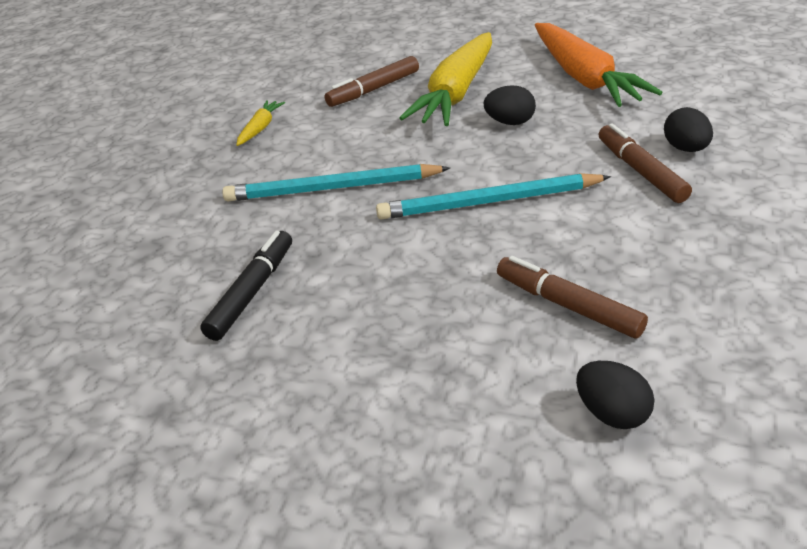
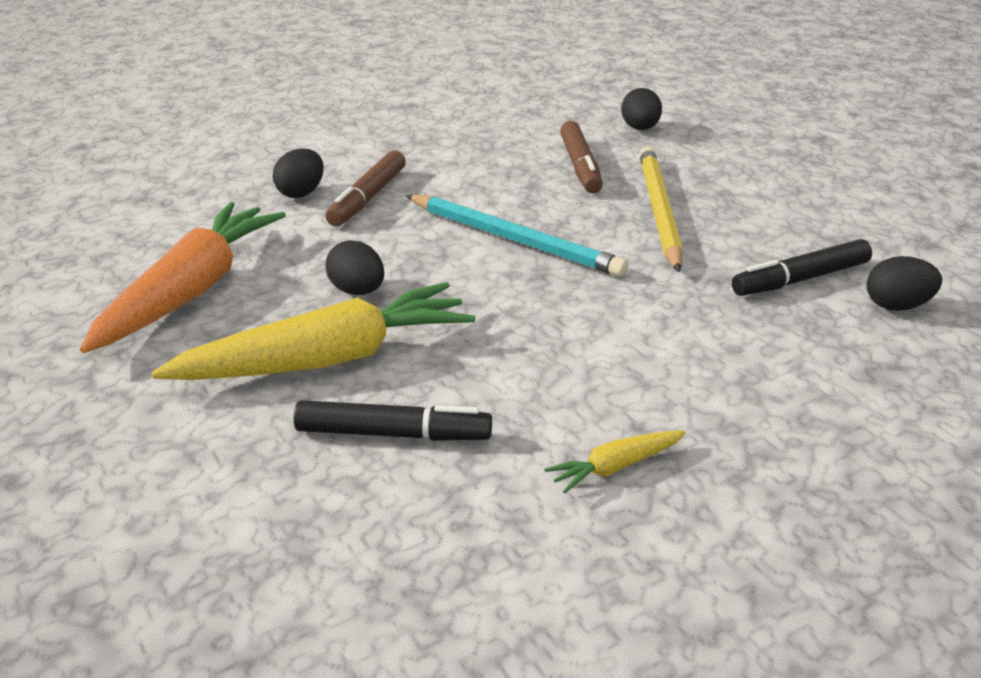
camera: 140 degrees left, 5 degrees down
turquoise pencil [222,164,450,201] -> none
brown marker [325,56,419,107] -> black marker [294,400,492,441]
none -> yellow pencil [639,146,683,272]
none -> black egg [867,256,942,311]

